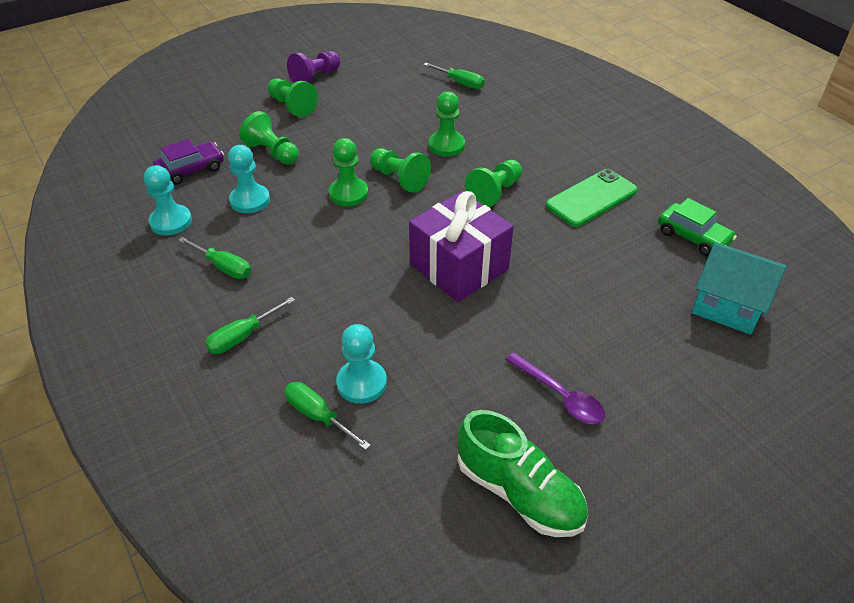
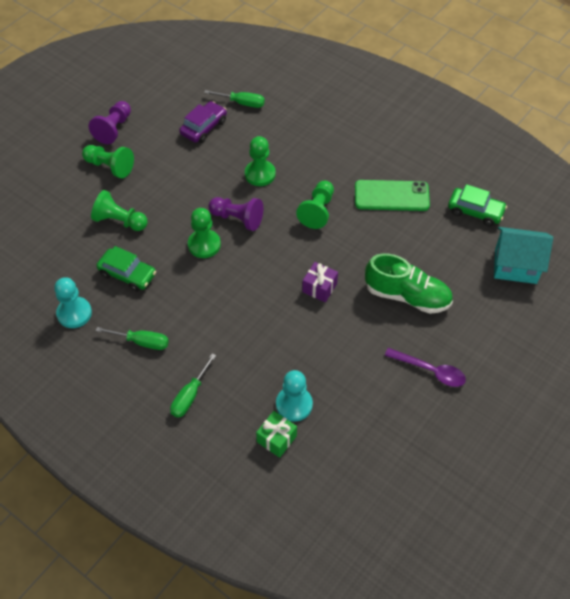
camera: 20 degrees left, 10 degrees up
purple car [153,139,224,185] -> purple car moved to [179,101,227,143]
turquoise pawn [228,145,270,213] -> green car [96,246,156,292]
green screwdriver [285,382,371,450] -> green gift [256,411,297,458]
green pawn [370,148,431,193] -> purple pawn [208,197,263,231]
purple gift [409,191,514,302] -> purple gift [302,262,338,302], size x0.47
green shoe [457,410,588,537] -> green shoe moved to [365,254,453,314]
green phone [546,169,638,227] -> green phone turned 60 degrees clockwise [355,180,430,211]

